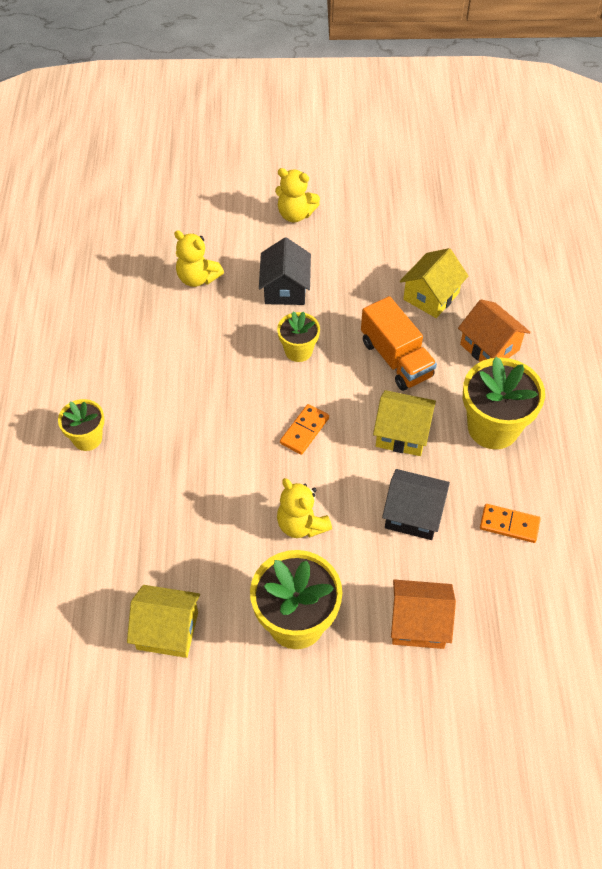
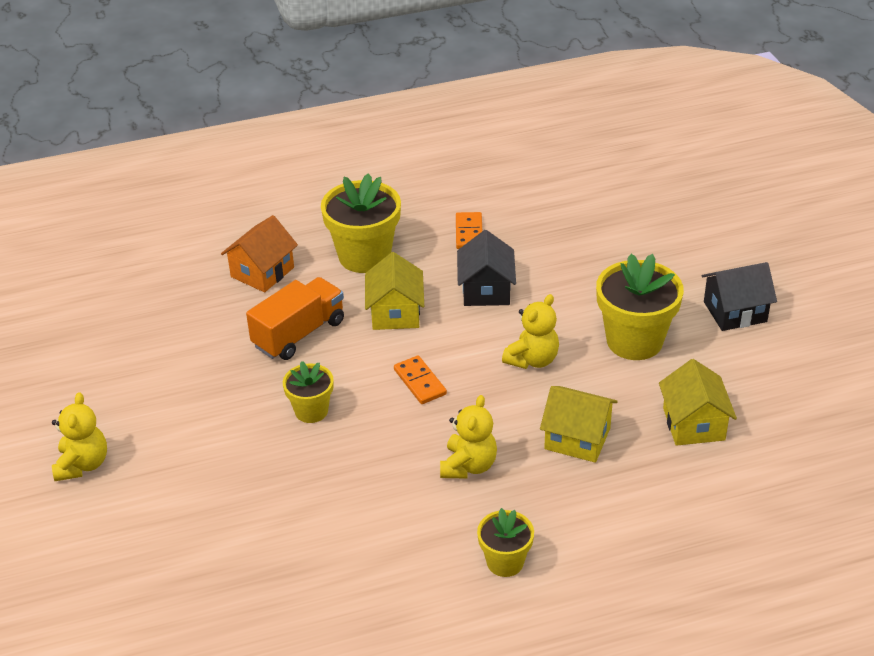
camera: 105 degrees left, 15 degrees down
yellow teddy bear [174,230,224,287] -> yellow teddy bear moved to [440,395,497,478]
black house [259,237,311,305] -> black house moved to [701,262,777,331]
orange domino [280,404,329,455] -> orange domino turned 45 degrees clockwise [394,356,447,404]
orange house [391,579,456,649] -> none
yellow house [400,248,468,318] -> yellow house moved to [540,386,618,463]

